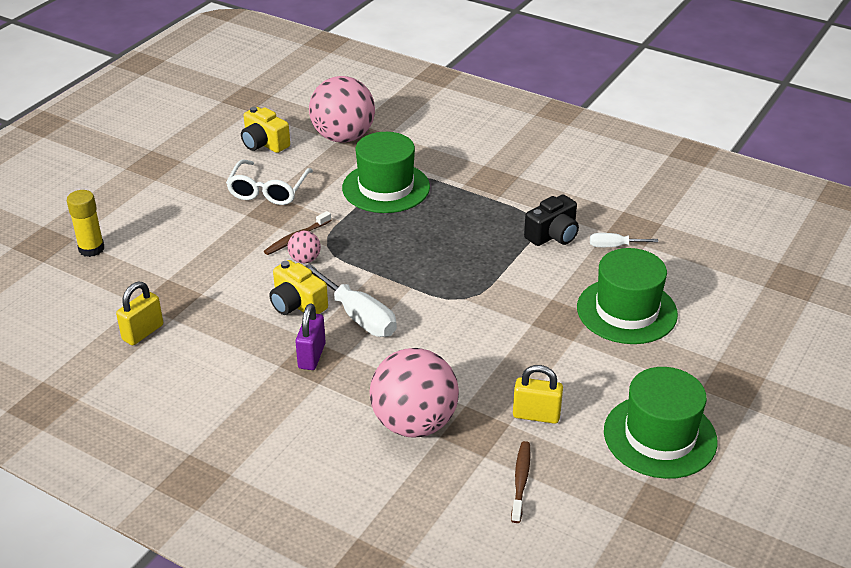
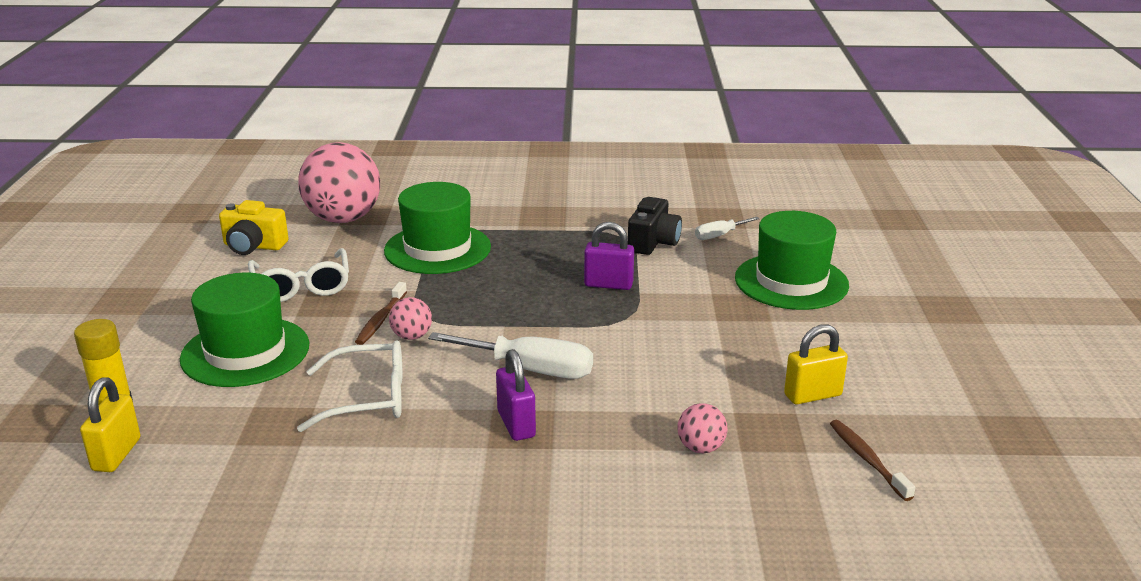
camera: 30 degrees left, 10 degrees down
yellow padlock [116,282,163,345] -> yellow padlock moved to [80,377,141,472]
yellow camera [269,260,328,315] -> none
pink ball [369,348,459,437] -> pink ball [677,403,728,453], size x0.44
green hat [604,367,718,479] -> green hat moved to [180,273,309,387]
none -> white glasses [297,340,402,432]
none -> purple padlock [584,222,634,290]

